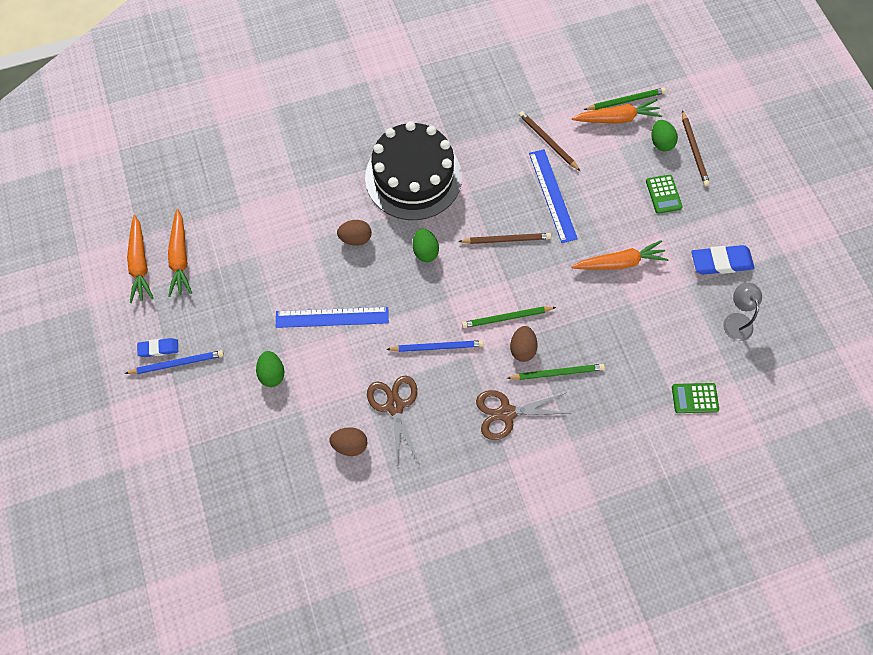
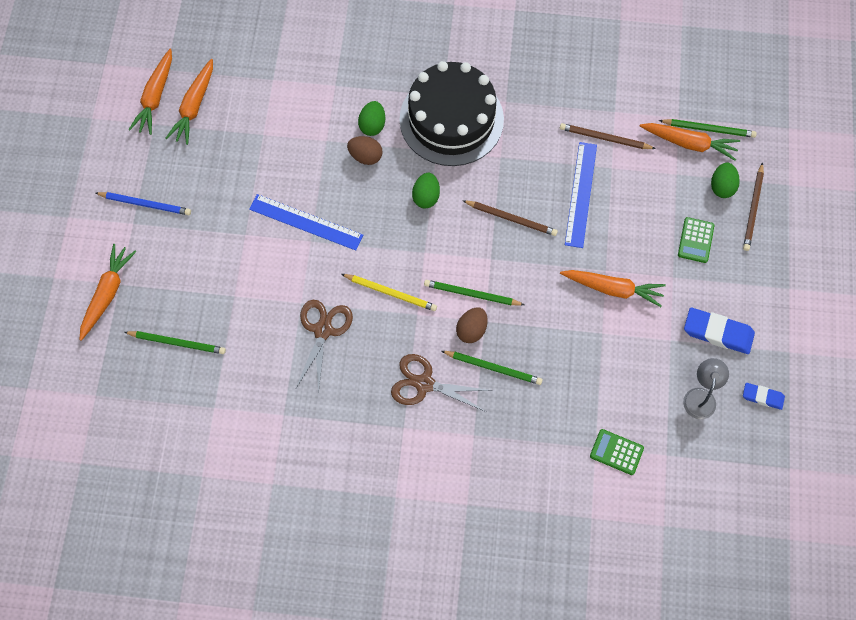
camera: 25 degrees right, 0 degrees up
blue eraser [137,338,178,357] -> blue eraser moved to [743,383,785,410]
green egg [256,351,284,387] -> green egg moved to [358,101,385,136]
brown egg [329,427,367,456] -> none
blue pencil [386,340,484,352] -> yellow pencil [341,274,437,311]
brown pencil [519,111,580,171] -> brown pencil turned 60 degrees counterclockwise [560,123,656,149]
none -> orange carrot [79,244,136,341]
none -> green pencil [124,331,226,354]

